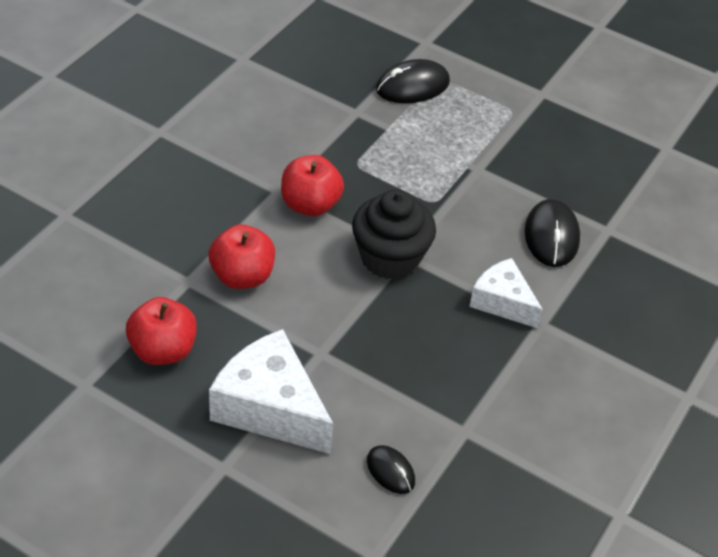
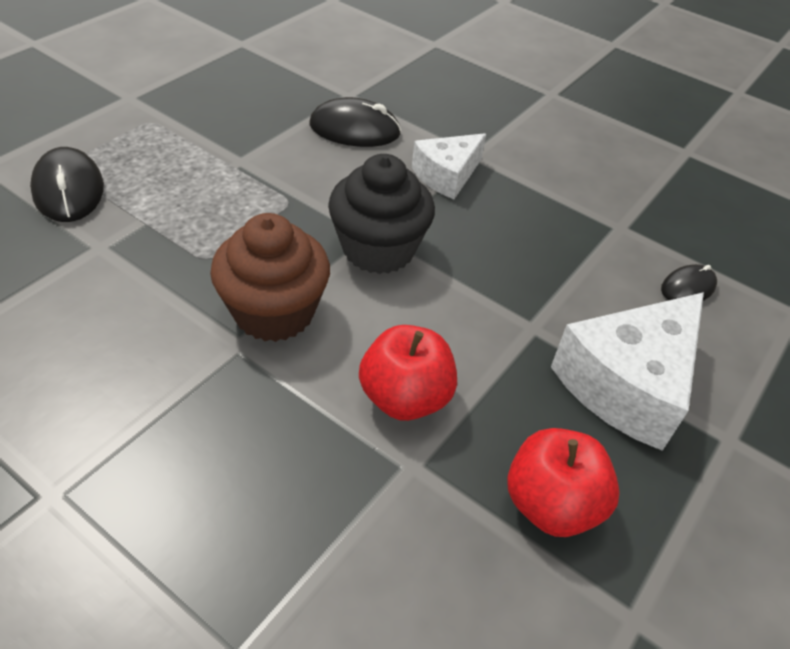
camera: 85 degrees left, 0 degrees up
red apple [281,155,344,216] -> brown cupcake [210,213,330,342]

